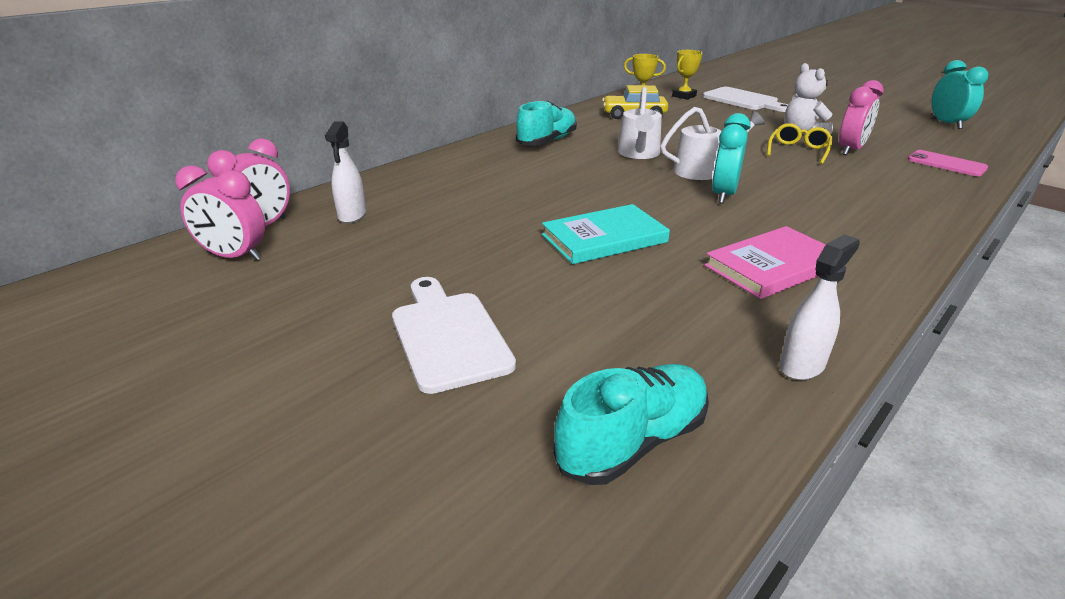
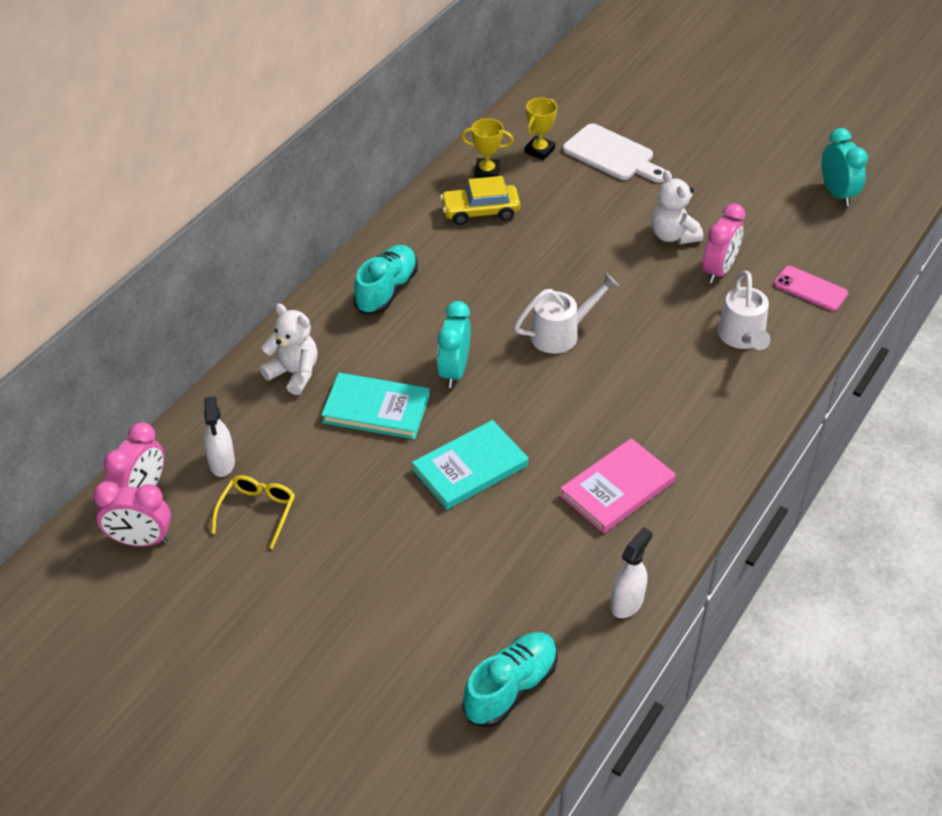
camera: 10 degrees left, 15 degrees up
white cutting board [392,277,516,394] -> none
white watering can [618,87,662,159] -> white watering can moved to [717,271,771,350]
turquoise clock [712,113,750,204] -> turquoise clock moved to [437,301,471,388]
yellow glasses [767,123,832,165] -> yellow glasses moved to [211,475,295,549]
none -> white teddy bear [260,304,318,395]
none -> turquoise book [321,373,430,439]

